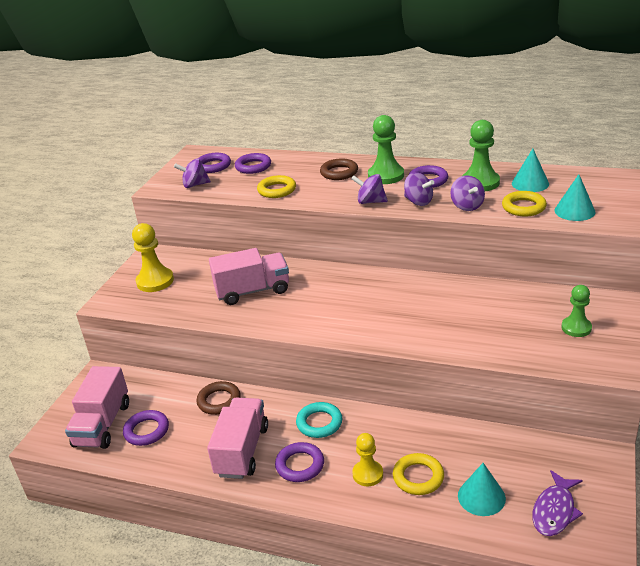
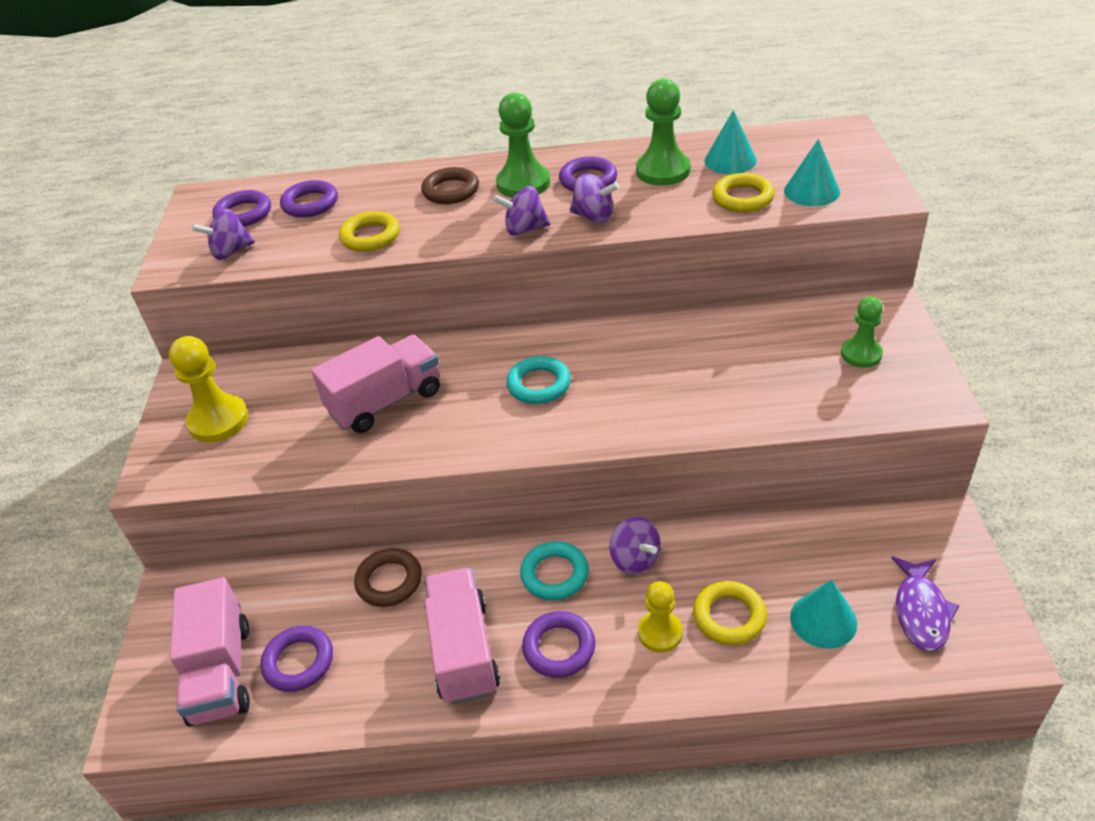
camera: 20 degrees left, 10 degrees up
purple spinning top [450,175,485,211] -> purple spinning top moved to [609,517,661,575]
none -> turquoise ring [506,356,571,404]

